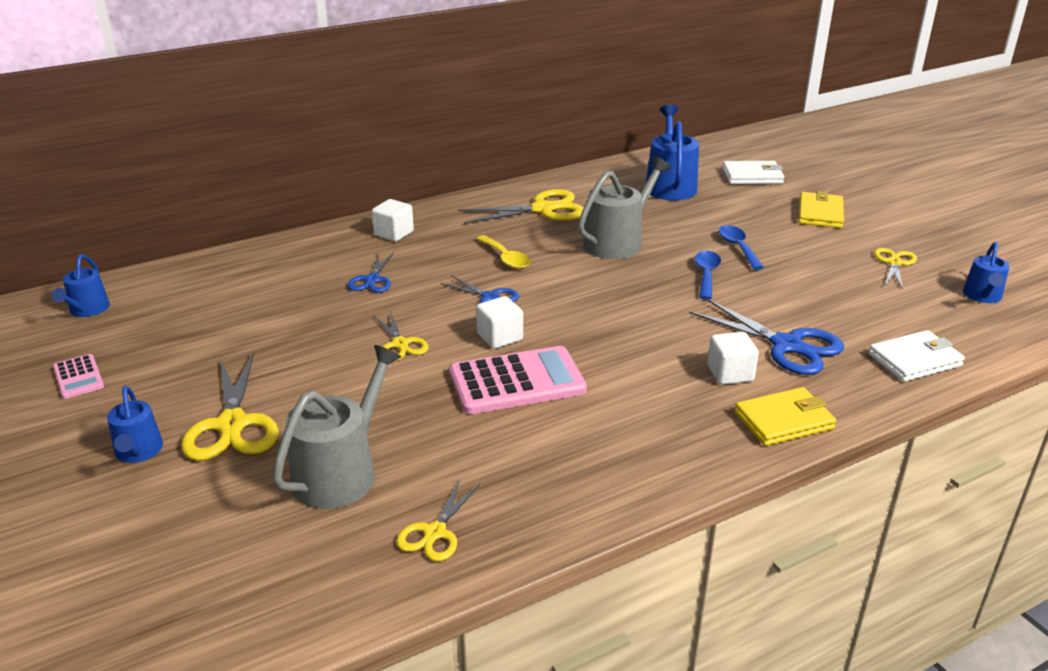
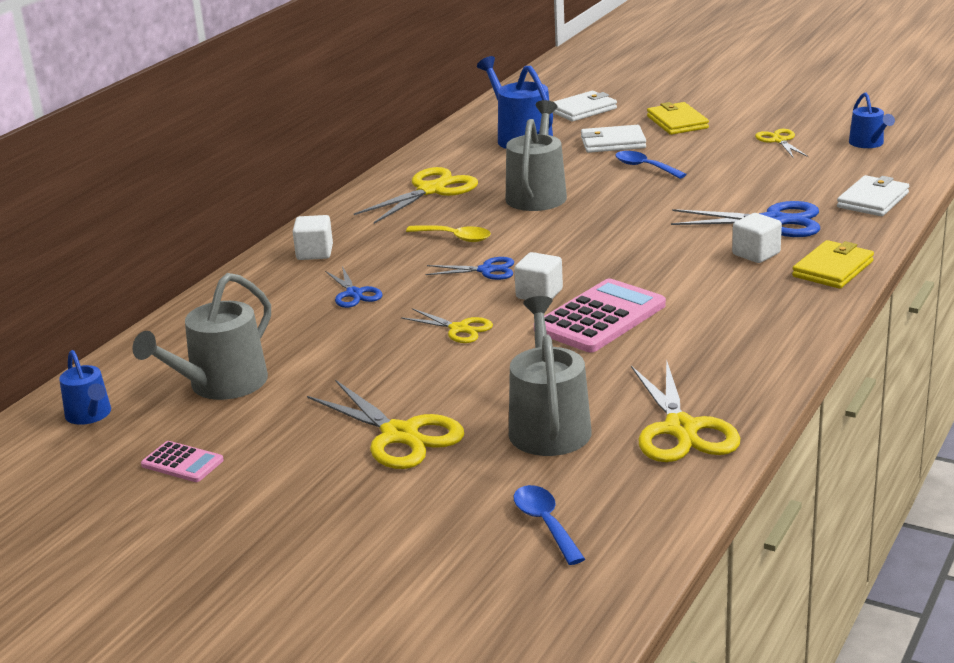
camera: 30 degrees left, 5 degrees down
blue watering can [107,386,163,463] -> none
yellow scissors [396,479,480,561] -> yellow scissors [631,359,740,462], size x1.73
blue spoon [694,251,721,300] -> blue spoon moved to [513,485,585,565]
none -> grey watering can [132,273,271,400]
none -> white wallet [581,125,646,153]

